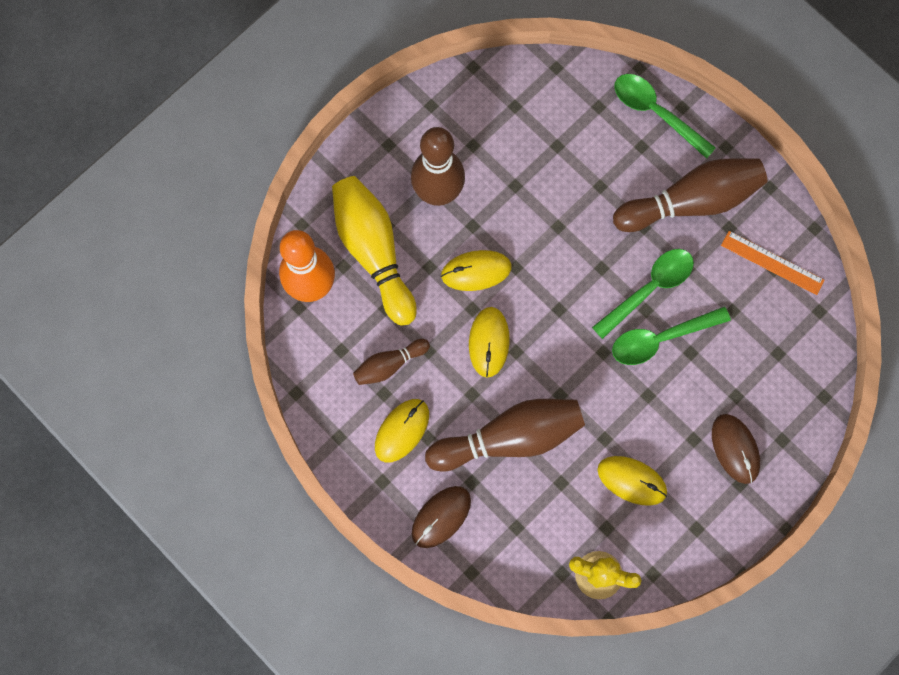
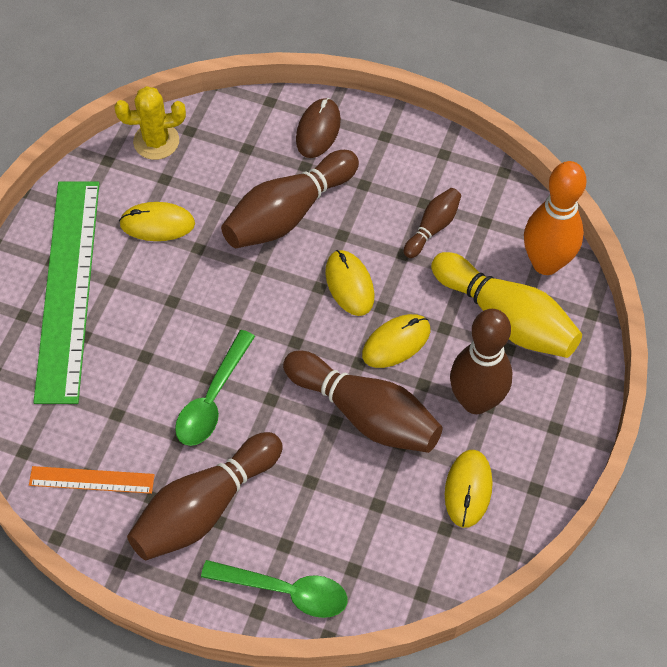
camera: 155 degrees right, 15 degrees down
yellow mouse [375,399,429,462] -> yellow mouse moved to [445,450,493,528]
green spoon [612,306,731,365] -> none
brown mouse [712,414,760,484] -> green ruler [34,182,99,404]
none -> brown bowling pin [283,351,442,453]

